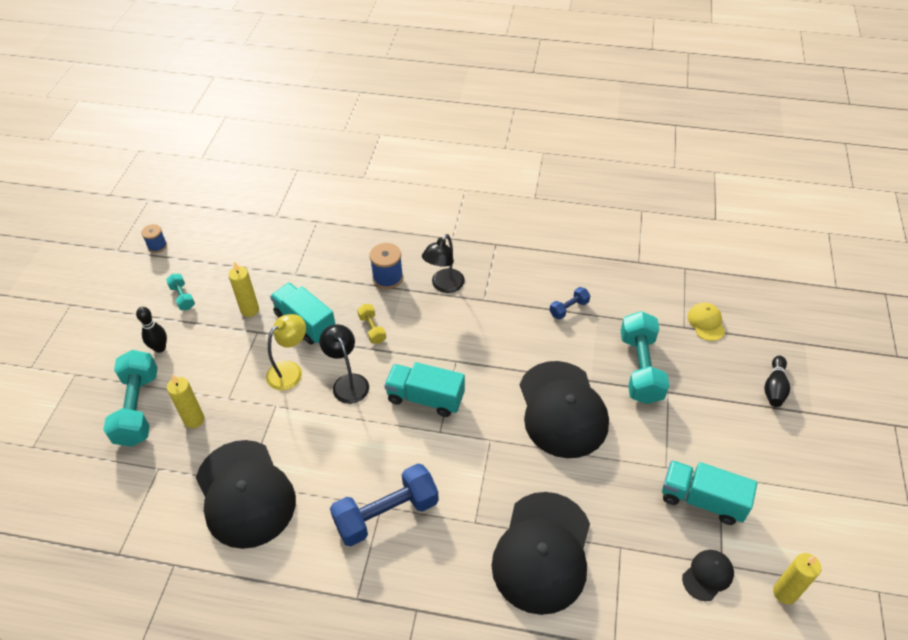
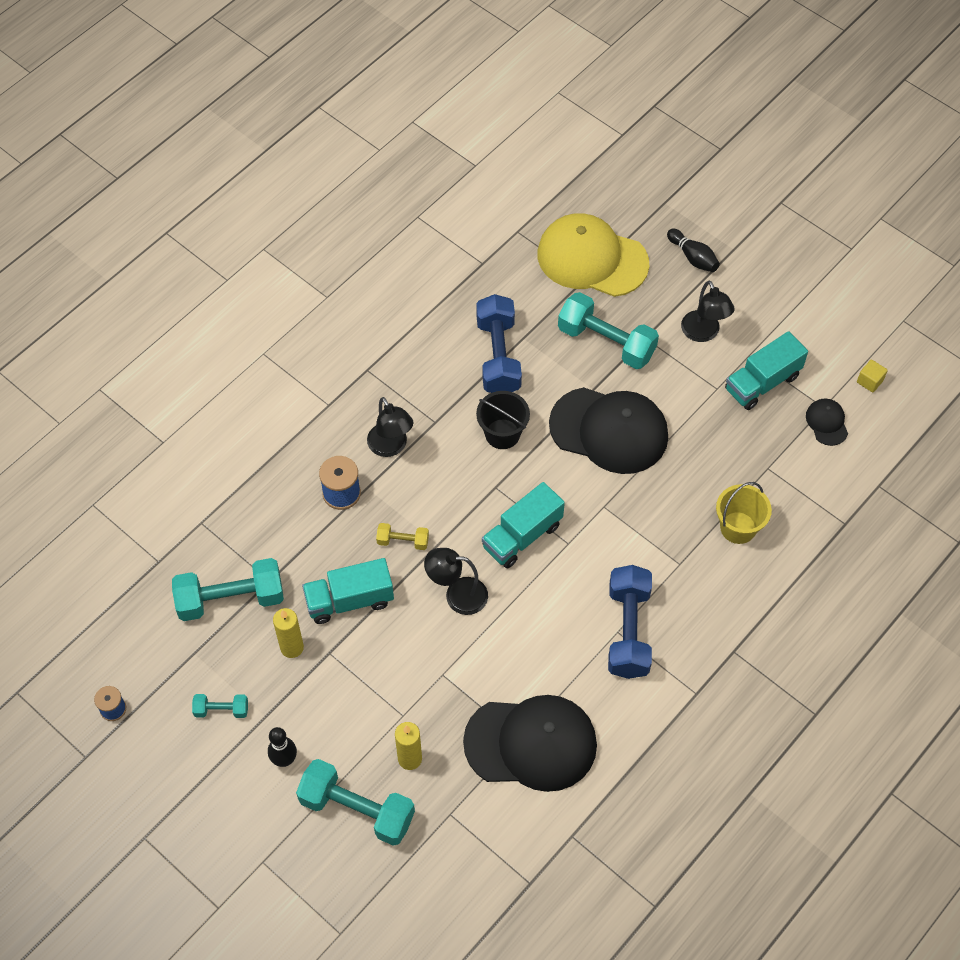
camera: 60 degrees left, 10 degrees up
yellow lamp [266,314,306,390] -> none
black cap [492,492,590,615] -> yellow bucket [716,482,772,544]
blue dumbbell [549,287,590,319] -> blue dumbbell [476,294,522,393], size x2.05
yellow cap [687,303,725,341] -> yellow cap [537,213,649,297], size x2.29
yellow candle [773,553,821,604] -> yellow cube [857,359,888,393]
none -> turquoise dumbbell [172,558,284,621]
none -> black bucket [476,391,530,449]
none -> black lamp [681,281,735,342]

